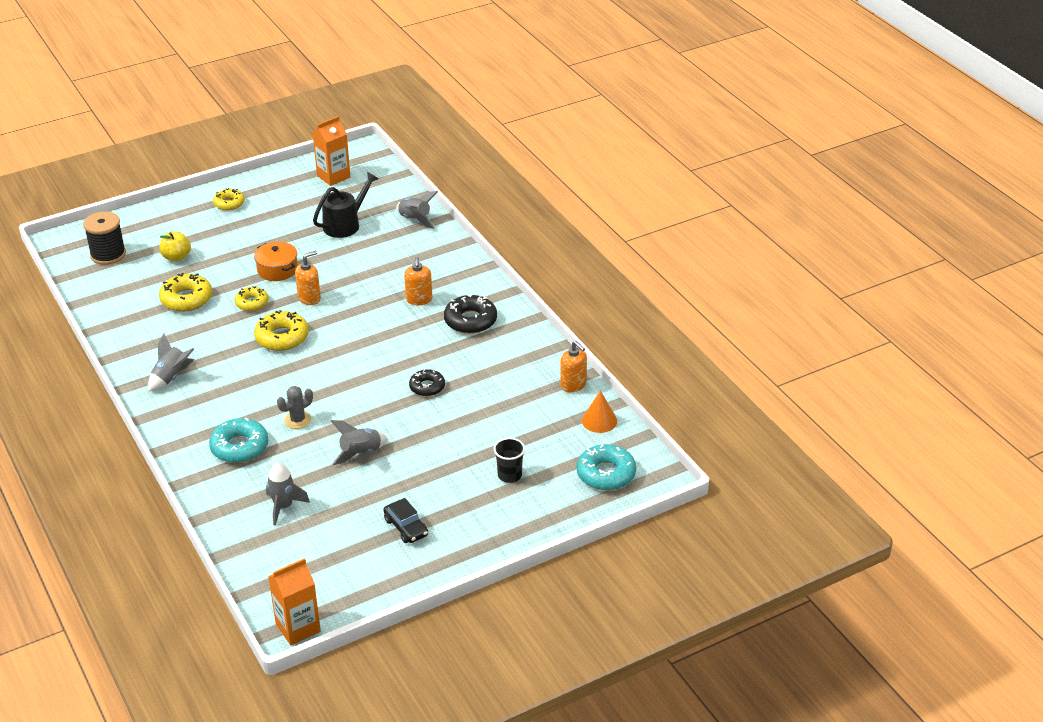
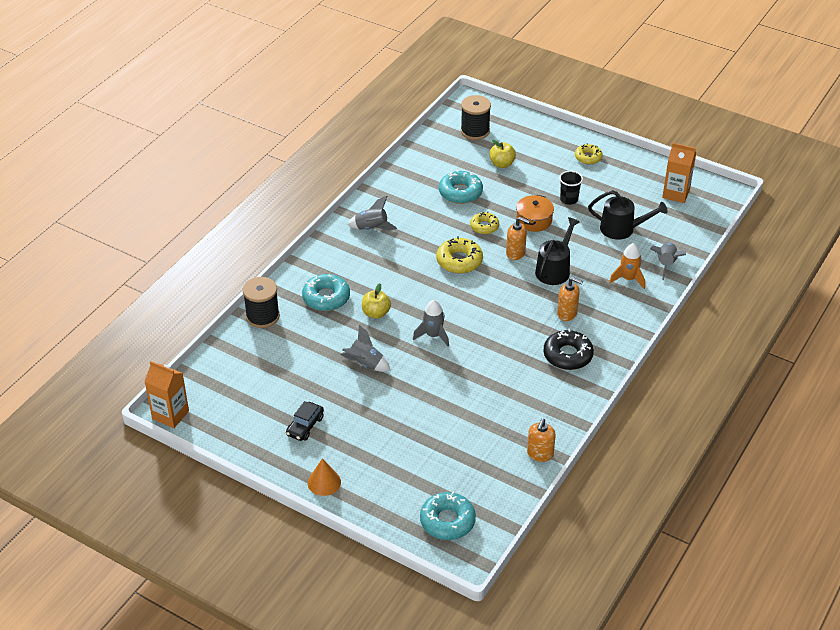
camera: 60 degrees right, 5 degrees up
yellow donut [159,273,212,312] -> turquoise donut [439,170,483,204]
grey rocket [266,462,310,526] -> grey rocket moved to [413,300,449,347]
grey cactus [277,386,313,429] -> yellow apple [362,283,391,319]
orange soap dispenser [404,257,432,305] -> orange soap dispenser turned 120 degrees counterclockwise [557,277,583,321]
black donut [409,369,445,396] -> none
black cup [493,438,525,483] -> black cup moved to [559,171,583,205]
orange cone [582,391,617,433] -> orange cone moved to [307,458,341,496]
none -> black spool [243,277,280,328]
none -> black watering can [535,217,580,285]
none -> orange rocket [609,243,645,289]

